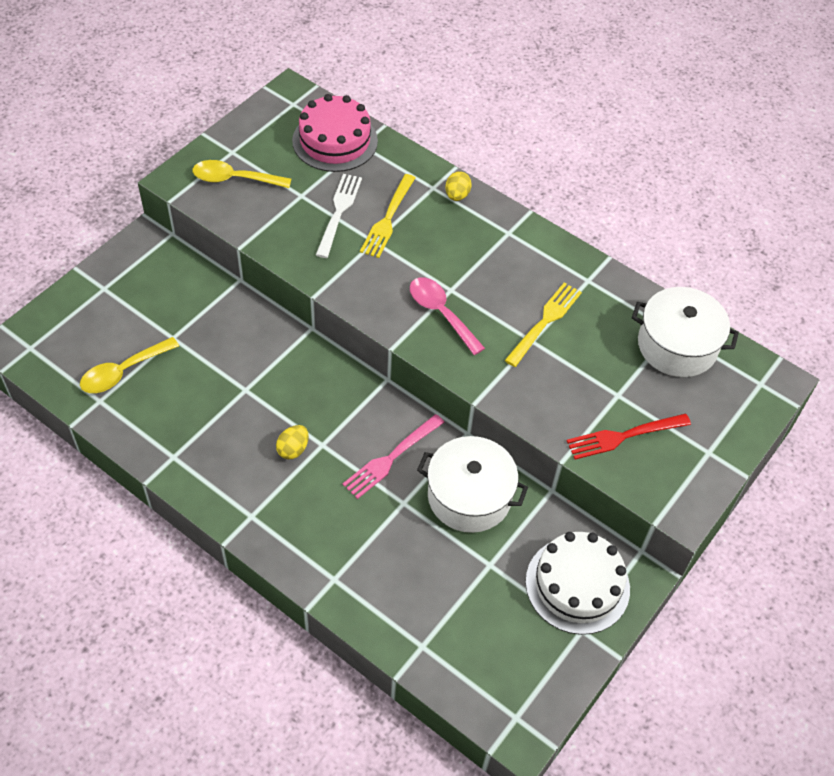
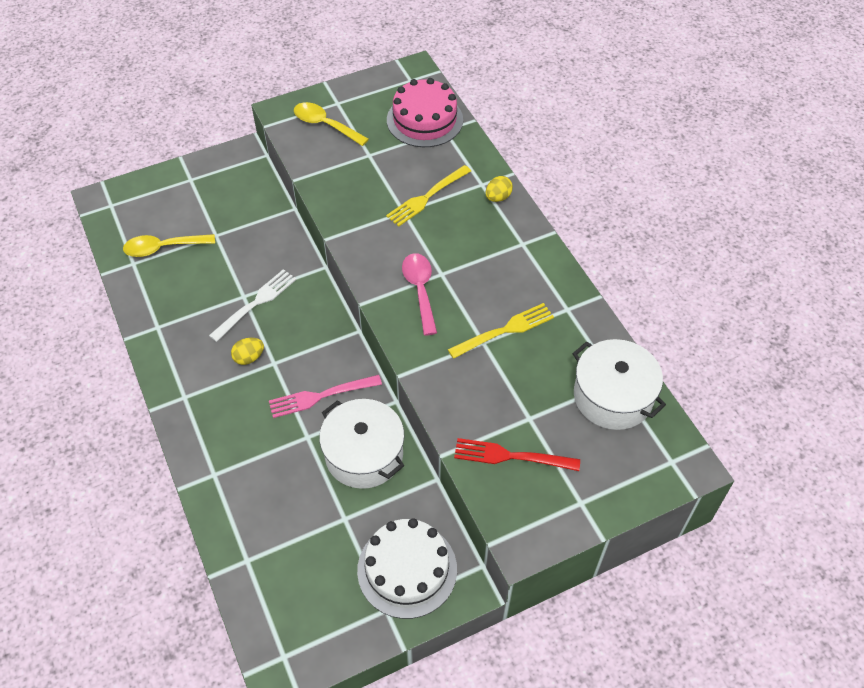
camera: 30 degrees right, 0 degrees up
white fork [316,174,362,258] -> white fork moved to [209,269,297,342]

